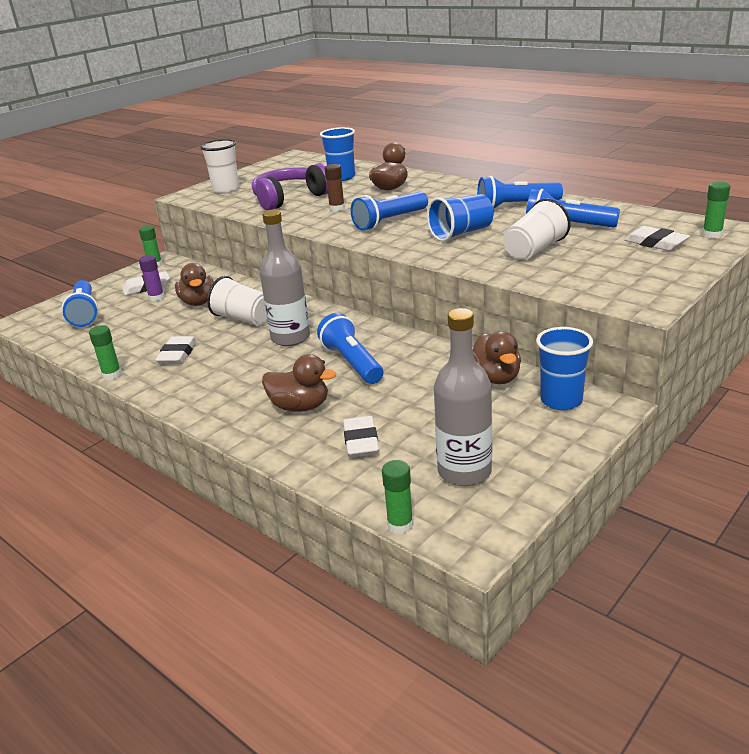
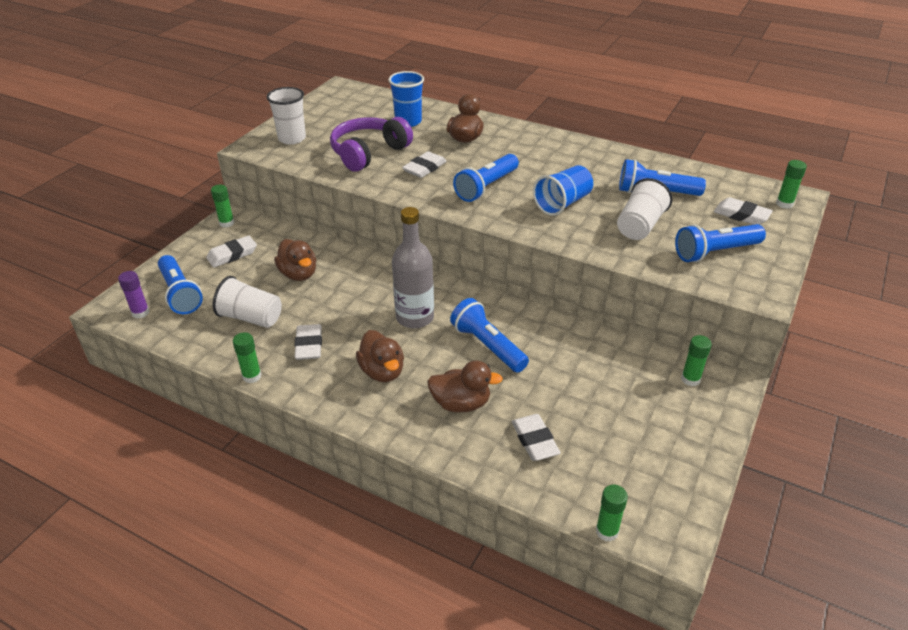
camera: 15 degrees left, 10 degrees up
purple glue stick [139,255,165,301] -> purple glue stick moved to [118,271,150,319]
white cup [207,276,267,325] -> white cup moved to [213,276,282,328]
brown glue stick [324,164,345,211] -> white eraser [402,151,447,178]
grey bottle [434,308,492,486] -> none
brown duck [473,331,521,384] -> brown duck moved to [356,330,404,382]
blue flashlight [477,176,563,209] -> blue flashlight moved to [675,224,766,262]
blue cup [536,327,593,410] -> green glue stick [681,335,712,386]

